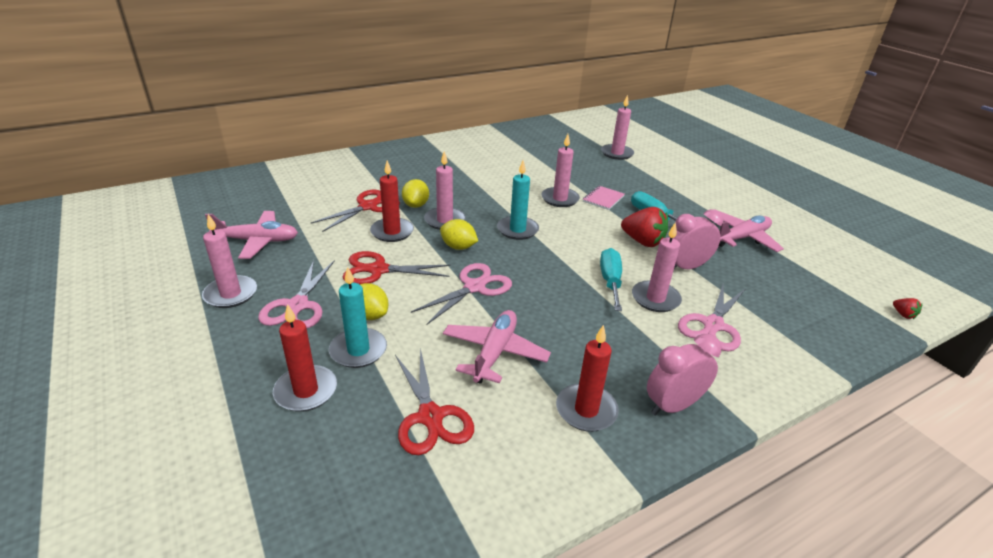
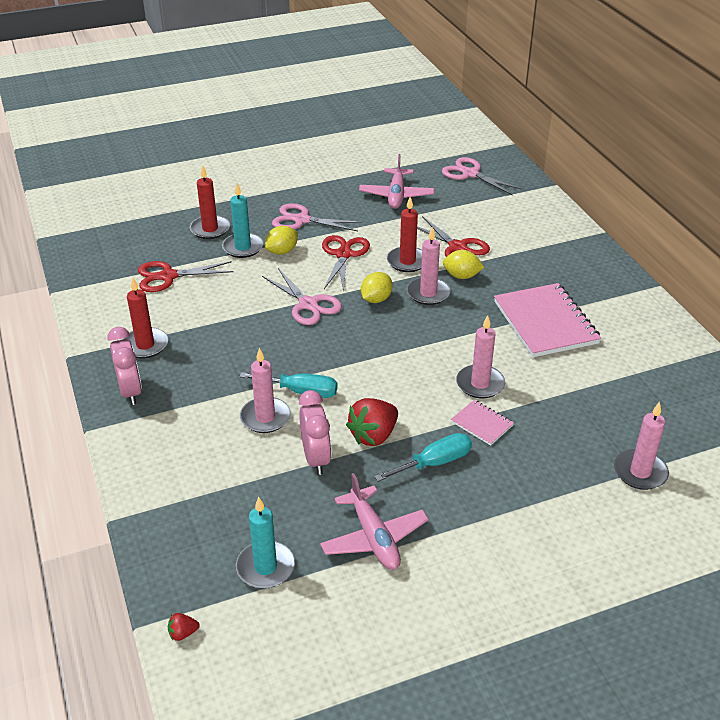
camera: 100 degrees right, 5 degrees up
pink candle [202,214,257,308] -> none
pink plane [443,310,551,384] -> none
turquoise candle [497,160,539,240] -> turquoise candle moved to [236,497,295,589]
pink scissors [678,282,745,352] -> pink scissors moved to [442,157,522,195]
none -> pink notebook [494,283,601,357]

